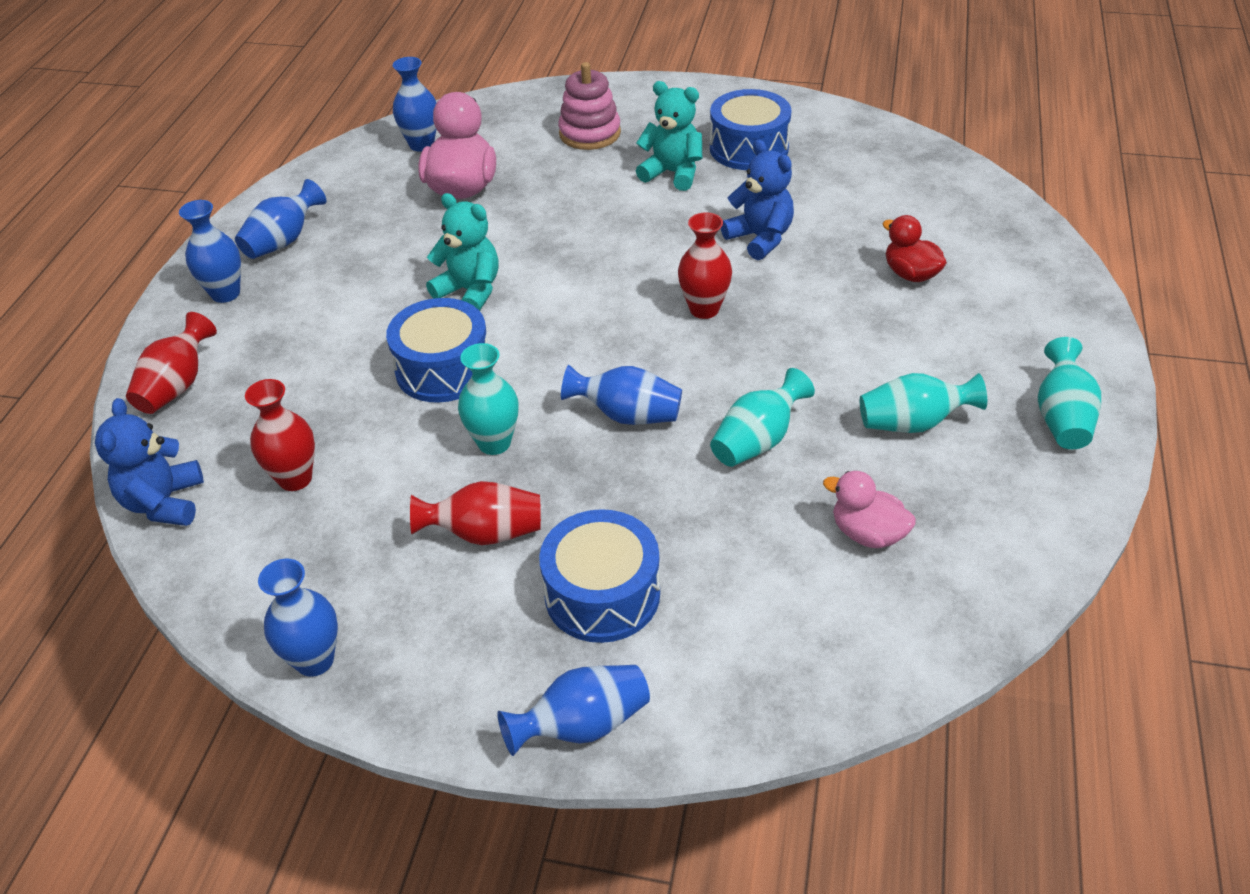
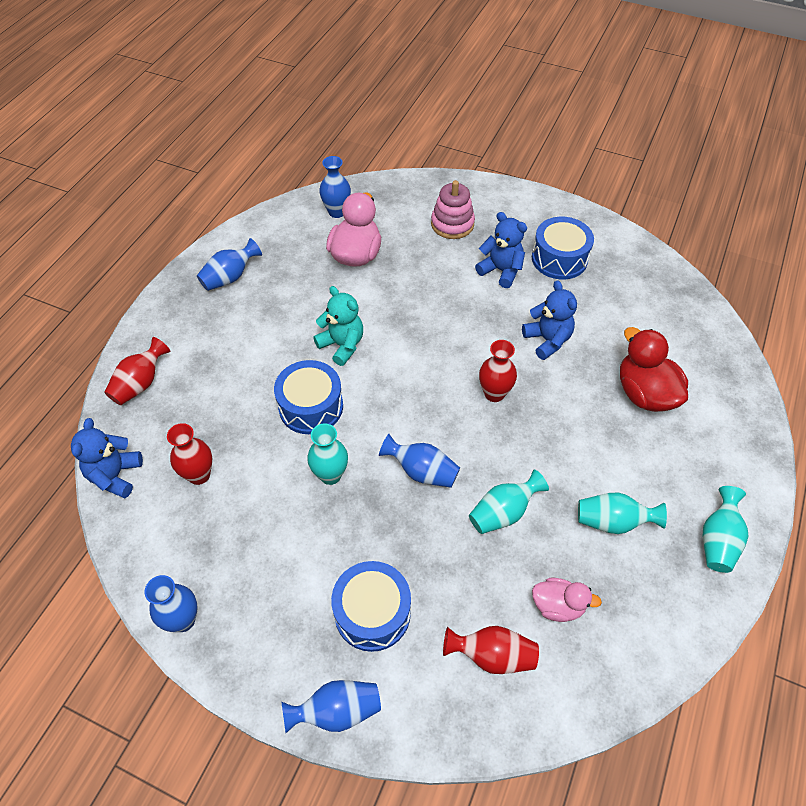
camera: 10 degrees right, 10 degrees up
blue vase [179,200,241,303] -> none
red vase [410,481,541,545] -> red vase moved to [443,626,539,674]
turquoise teddy bear [636,81,702,191] -> blue teddy bear [475,212,527,288]
pink duck [823,471,916,548] -> pink duck turned 150 degrees clockwise [532,578,602,622]
red duck [882,215,947,282] -> red duck [620,327,688,412], size x1.67

